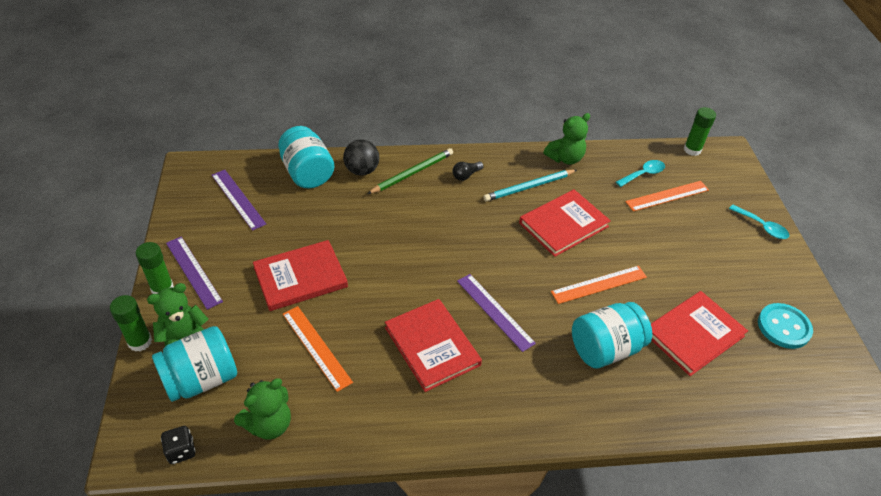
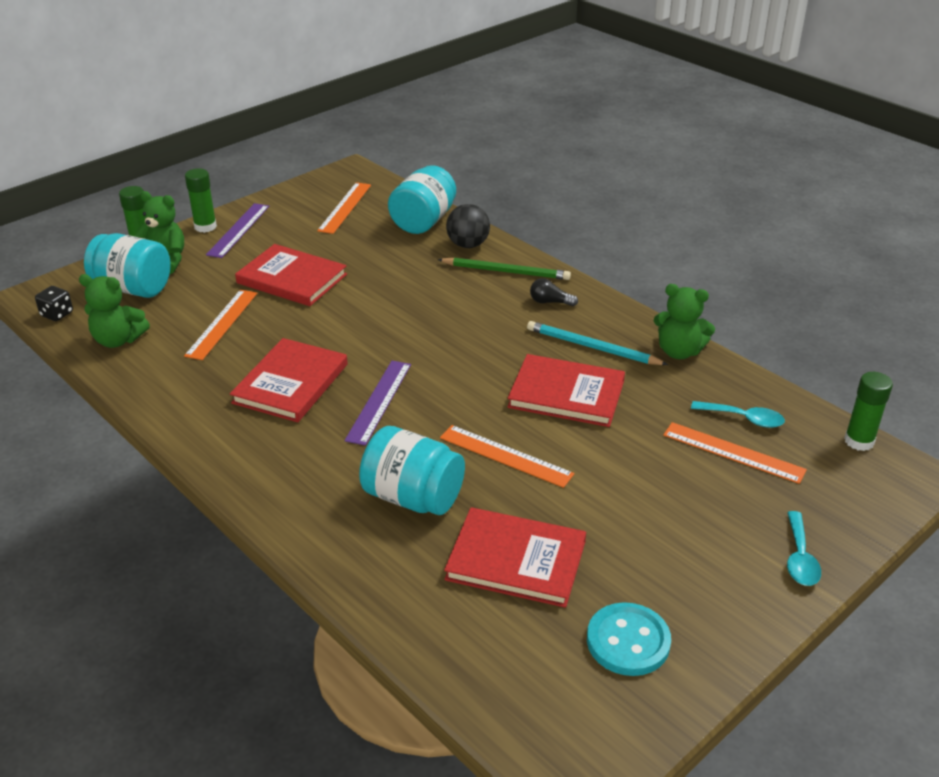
camera: 55 degrees right, 10 degrees down
purple ruler [212,170,266,231] -> orange ruler [317,182,371,234]

